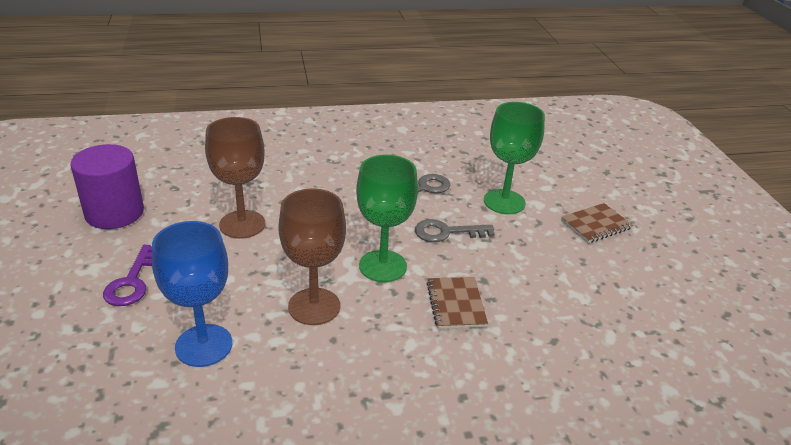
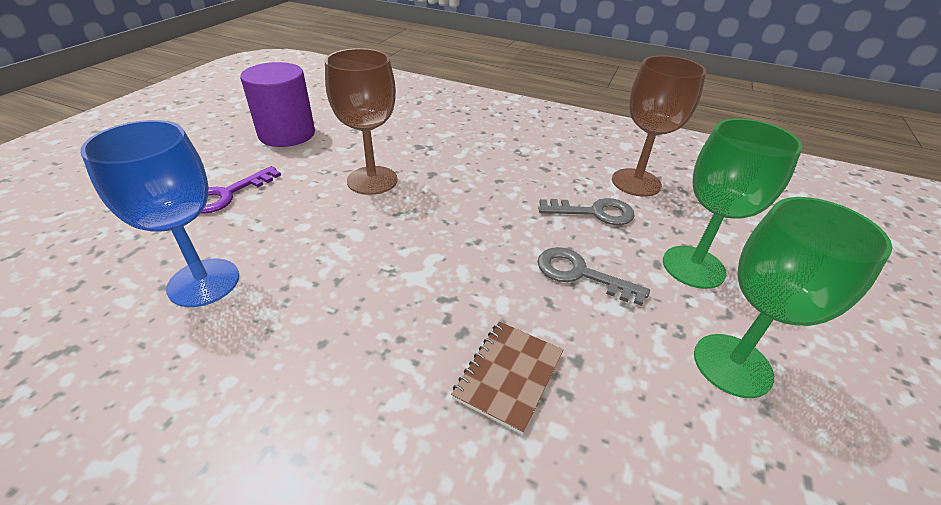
camera: 35 degrees right, 5 degrees up
brown goblet [278,189,346,325] -> brown goblet moved to [612,56,706,197]
green goblet [356,155,418,282] -> green goblet moved to [694,197,893,398]
brown notebook [561,203,633,243] -> none

